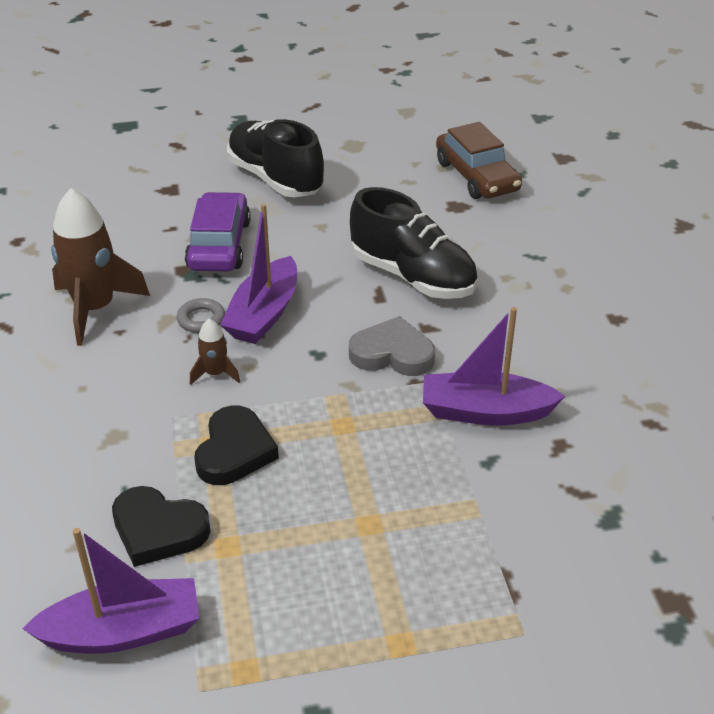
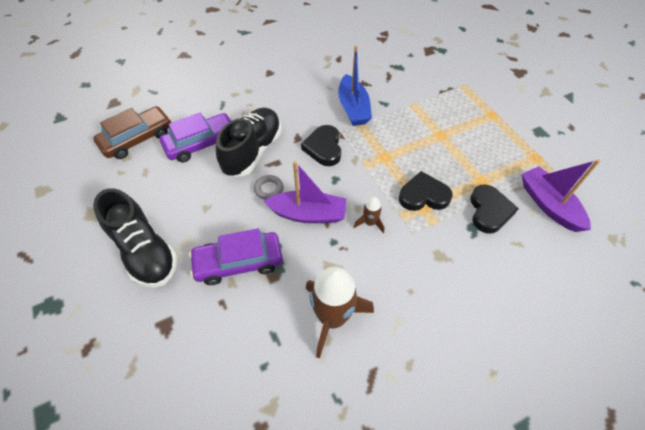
camera: 105 degrees left, 15 degrees up
grey ring [177,298,225,333] -> grey ring moved to [254,175,284,200]
black shoe [227,119,324,197] -> black shoe turned 75 degrees counterclockwise [93,188,178,288]
grey heart [349,316,435,376] -> black heart [301,125,341,166]
purple boat [423,307,565,425] -> blue boat [338,46,372,126]
none -> purple car [160,112,231,163]

